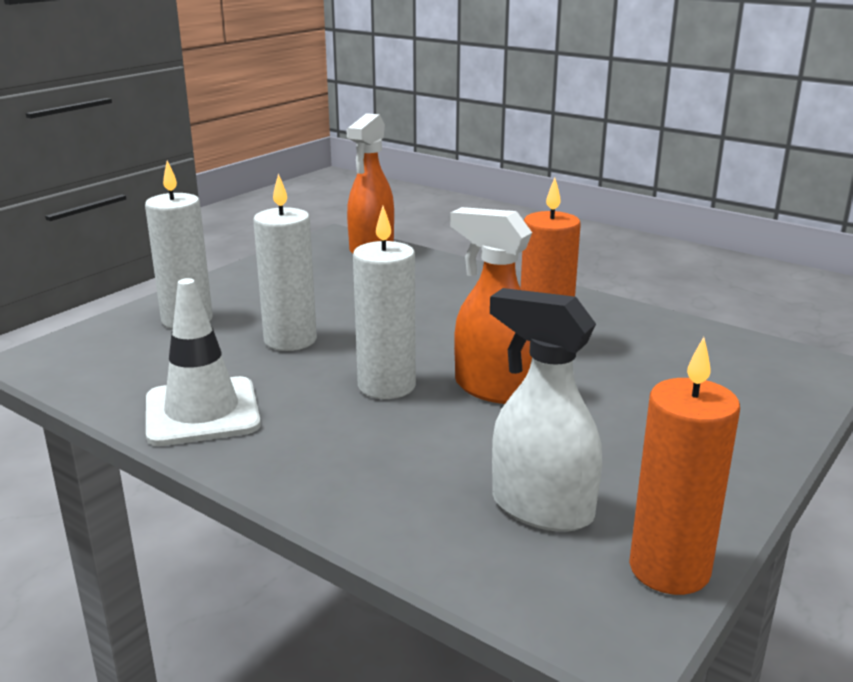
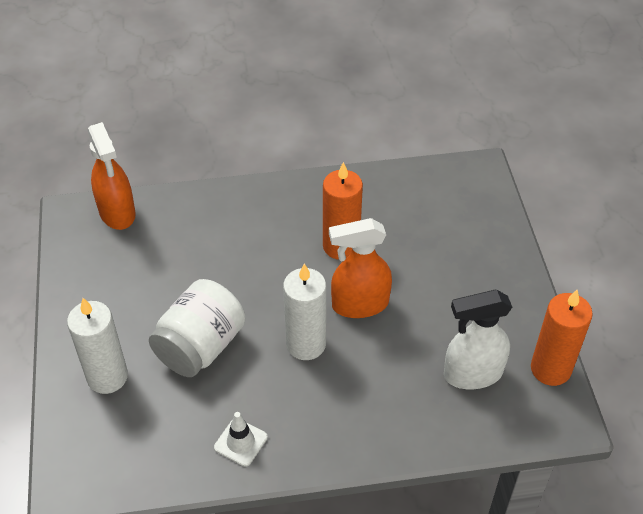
camera: 45 degrees left, 25 degrees up
white traffic cone [146,278,261,446] -> white traffic cone [214,412,268,467], size x0.55
white candle [253,173,317,351] -> white jar [149,279,246,377]

